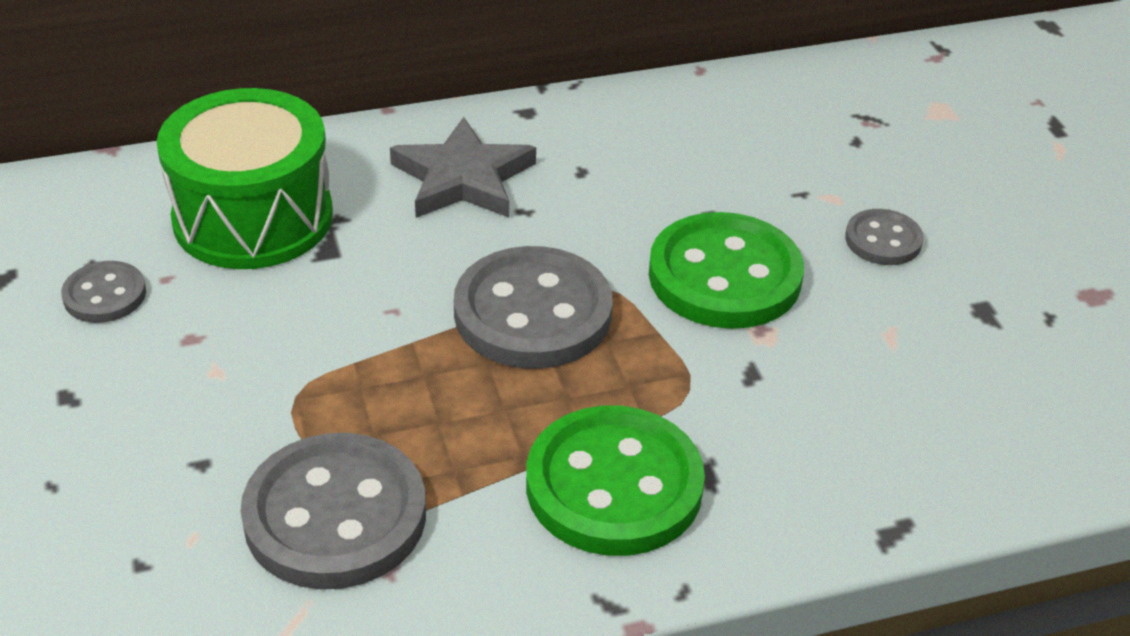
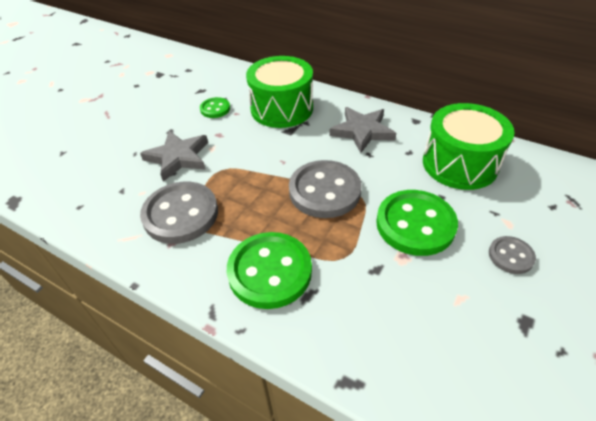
camera: 50 degrees right, 5 degrees up
grey button [61,261,146,323] -> green button [200,97,230,118]
none -> grey star [140,131,208,182]
none -> green drum [423,103,515,190]

